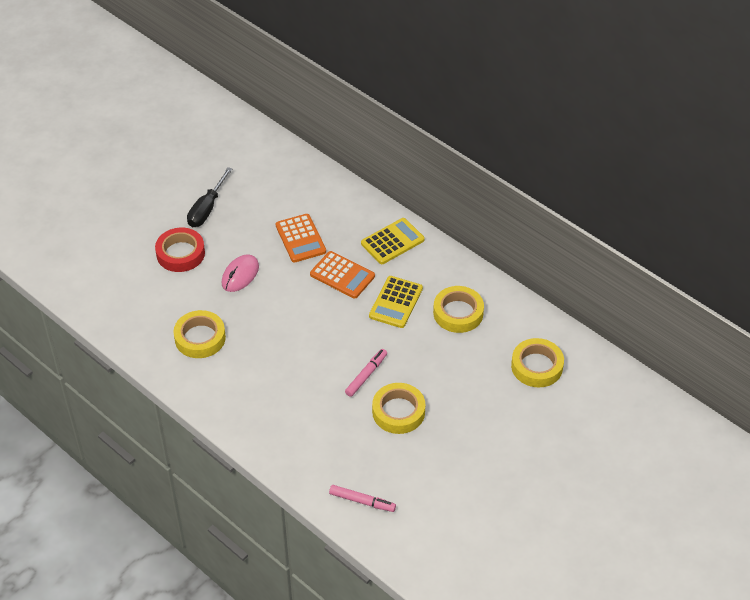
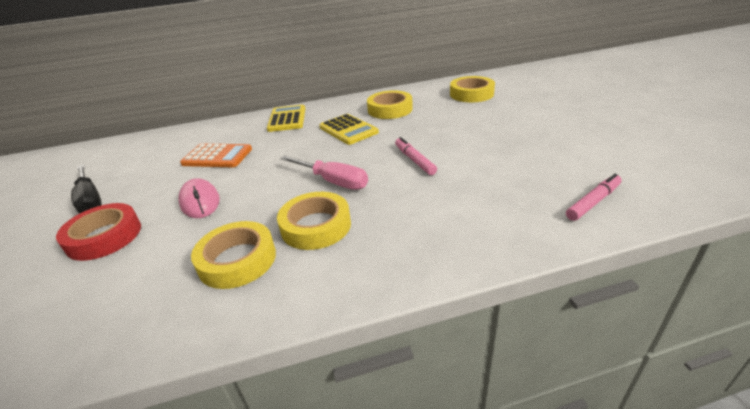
camera: 55 degrees left, 15 degrees down
orange calculator [310,251,375,299] -> none
yellow tape [372,383,425,434] -> yellow tape moved to [277,192,351,250]
none -> pink screwdriver [280,156,368,190]

